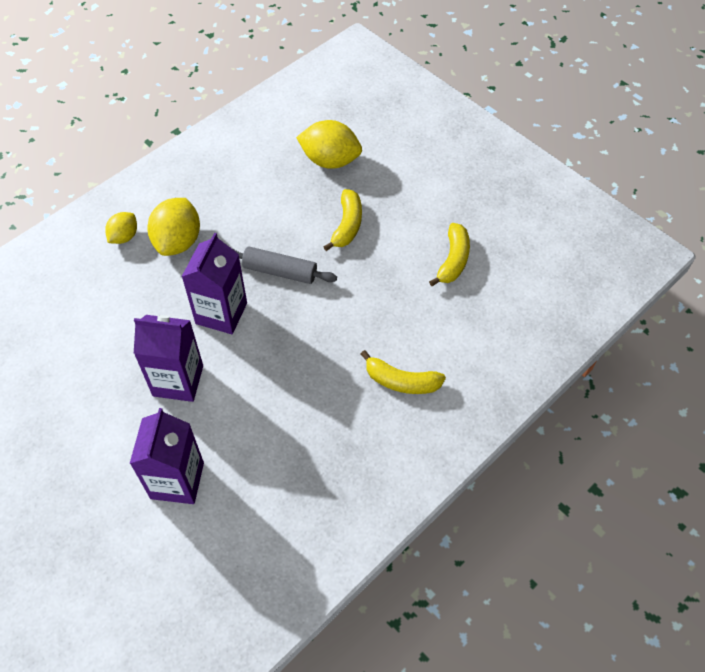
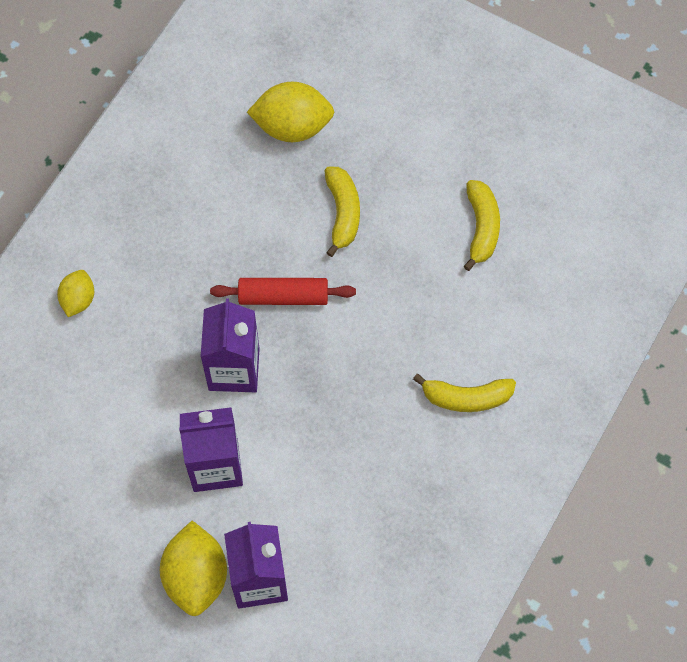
camera: 15 degrees left, 10 degrees up
yellow lemon [147,198,200,256] -> yellow lemon moved to [160,521,227,616]
grey rolling pin [231,247,337,284] -> red rolling pin [210,278,356,305]

